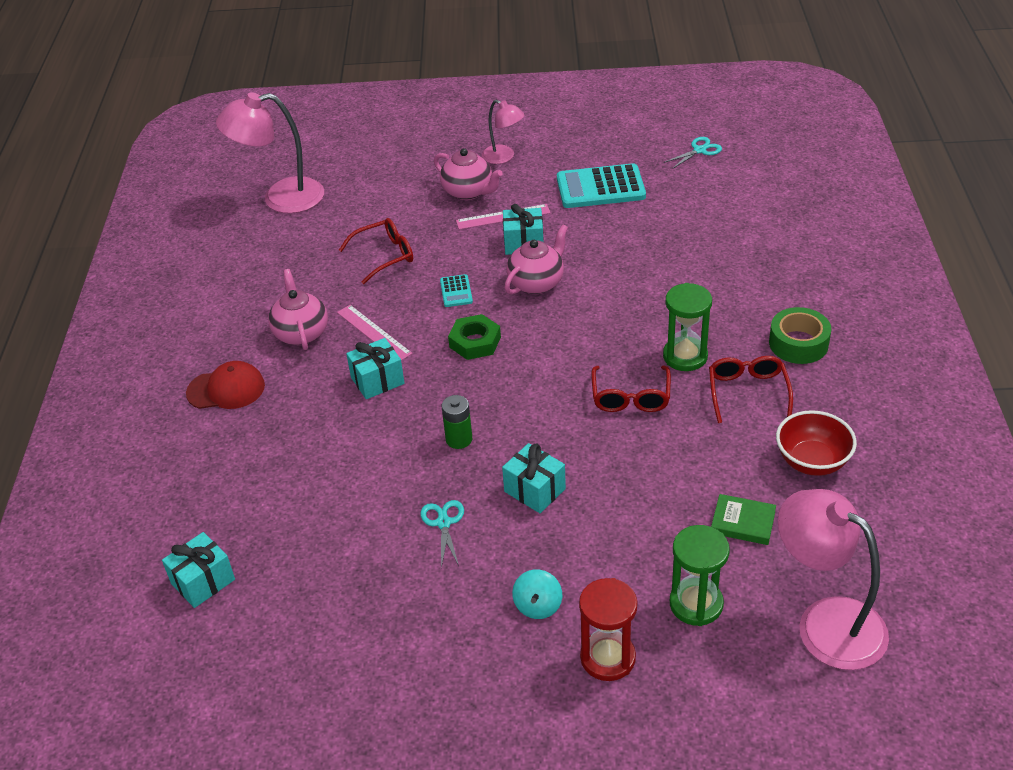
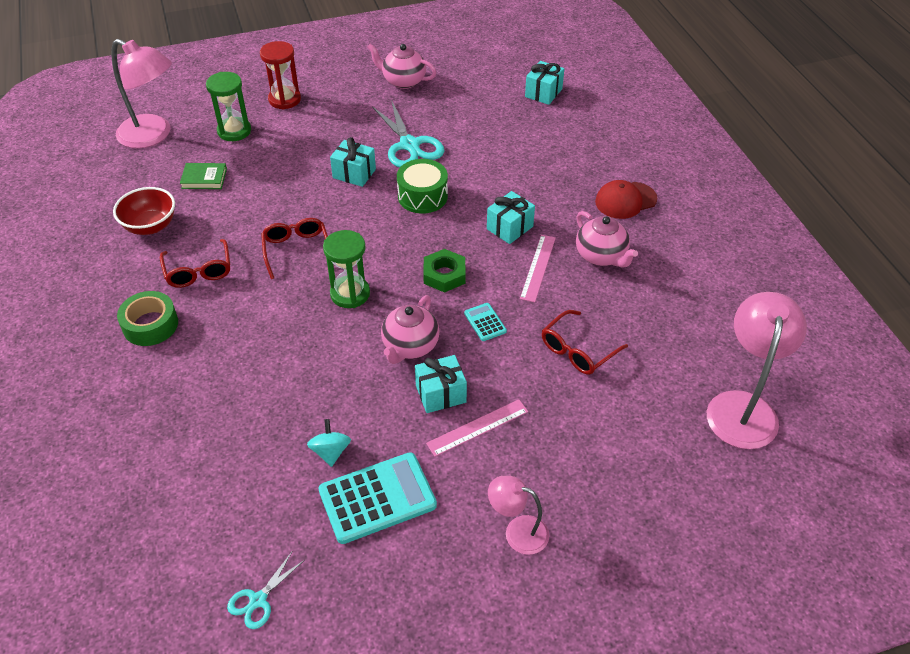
camera: 160 degrees right, 5 degrees up
pink lamp [216,92,324,214] -> pink lamp turned 45 degrees counterclockwise [707,292,807,449]
pink ruler [337,305,413,361] -> pink ruler turned 75 degrees clockwise [520,235,556,302]
turquoise scissors [420,500,464,568] -> turquoise scissors [372,100,444,167], size x1.87
pink teapot [434,148,503,200] -> pink teapot moved to [367,44,437,89]
green battery [442,395,472,449] -> green drum [397,159,448,214]
turquoise spinning top [512,569,562,619] -> turquoise spinning top moved to [307,419,351,467]
green hourglass [663,283,712,371] -> green hourglass moved to [323,230,370,308]

